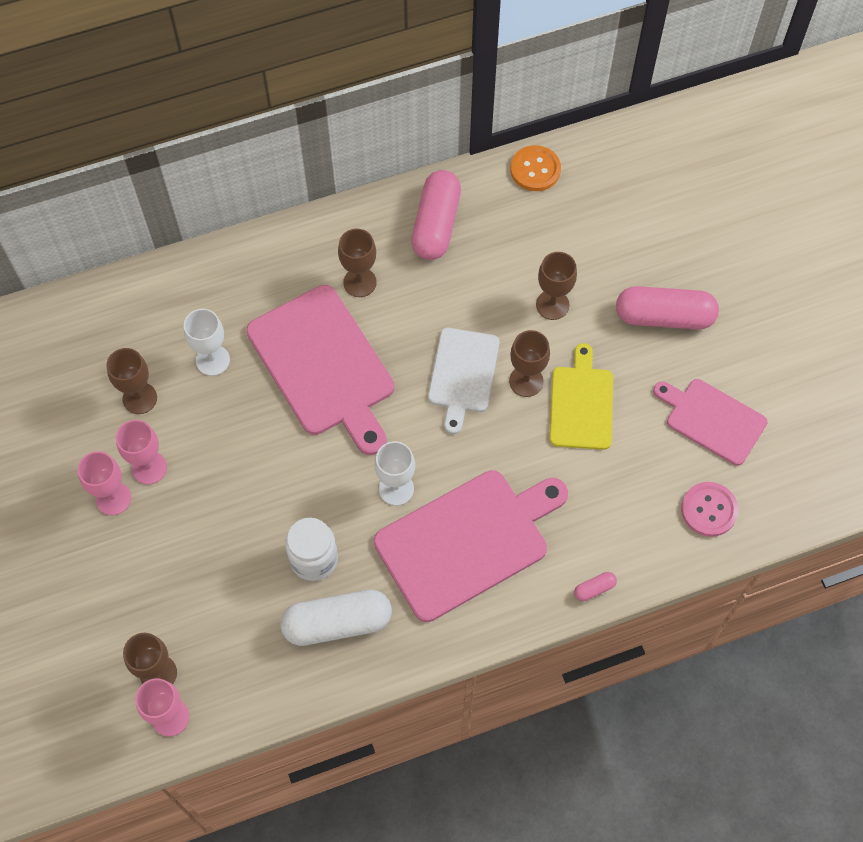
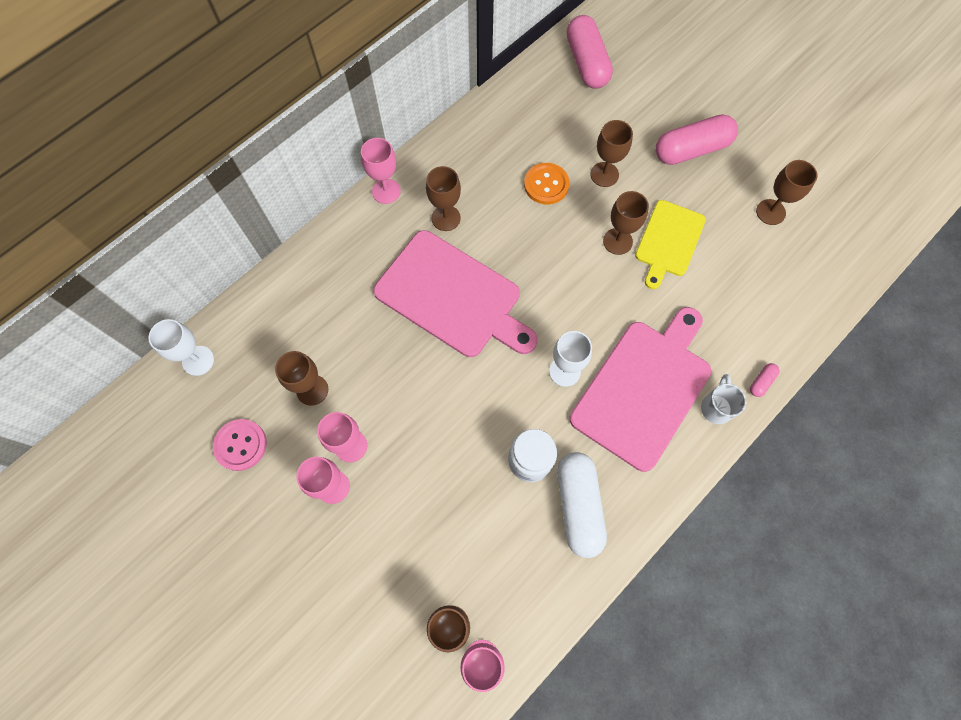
camera: 25 degrees left, 5 degrees up
white goblet [184,309,230,376] -> white goblet moved to [148,319,214,376]
white capsule [280,590,392,646] -> white capsule turned 60 degrees counterclockwise [557,452,607,558]
pink capsule [411,170,461,260] -> pink capsule moved to [567,15,613,89]
white cutting board [428,328,500,434] -> none
orange button [510,145,561,191] -> orange button moved to [524,163,569,204]
yellow cutting board [550,343,613,450] -> yellow cutting board turned 135 degrees counterclockwise [635,200,706,289]
pink cutting board [653,379,768,465] -> brown goblet [756,160,817,225]
pink button [681,482,738,537] -> pink button moved to [213,419,267,471]
none -> pink goblet [361,138,401,204]
none -> white mug [701,374,746,424]

